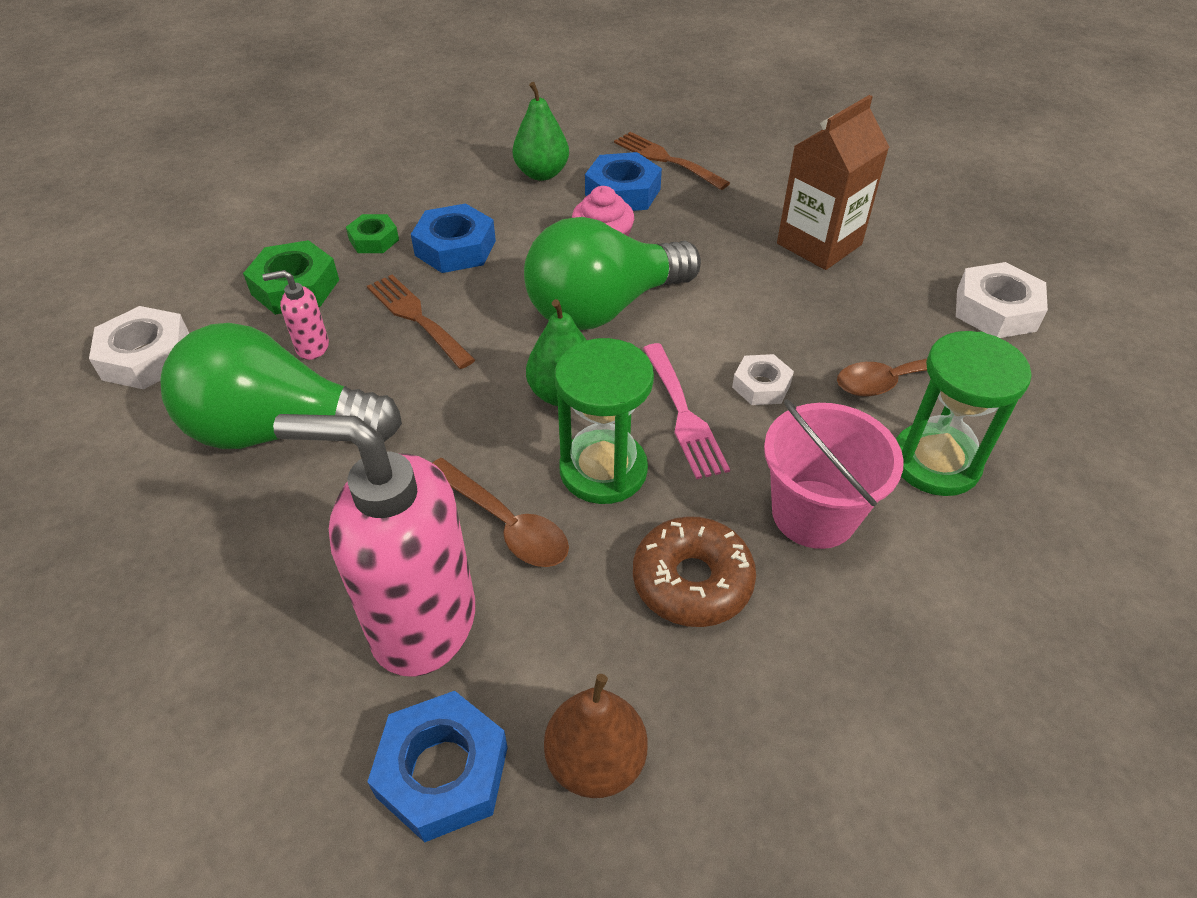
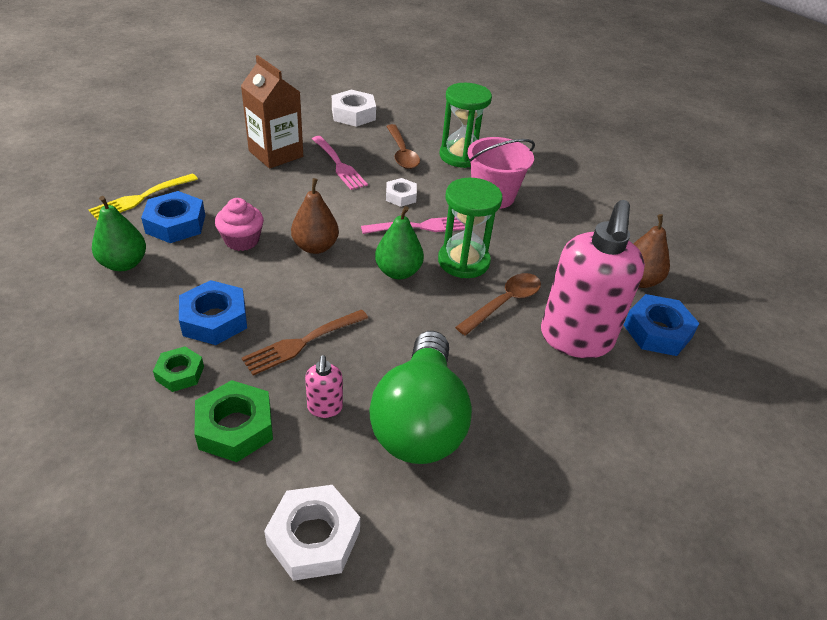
camera: 90 degrees left, 5 degrees down
green light bulb [524,217,701,330] -> brown pear [291,178,339,254]
brown fork [614,132,730,190] -> yellow fork [88,173,198,220]
brown donut [633,516,756,627] -> none
none -> pink fork [312,136,368,190]

